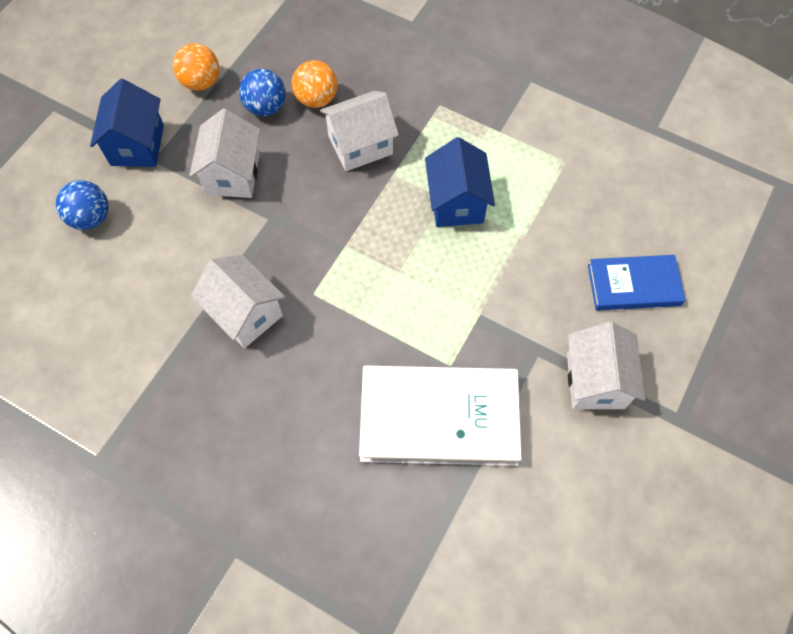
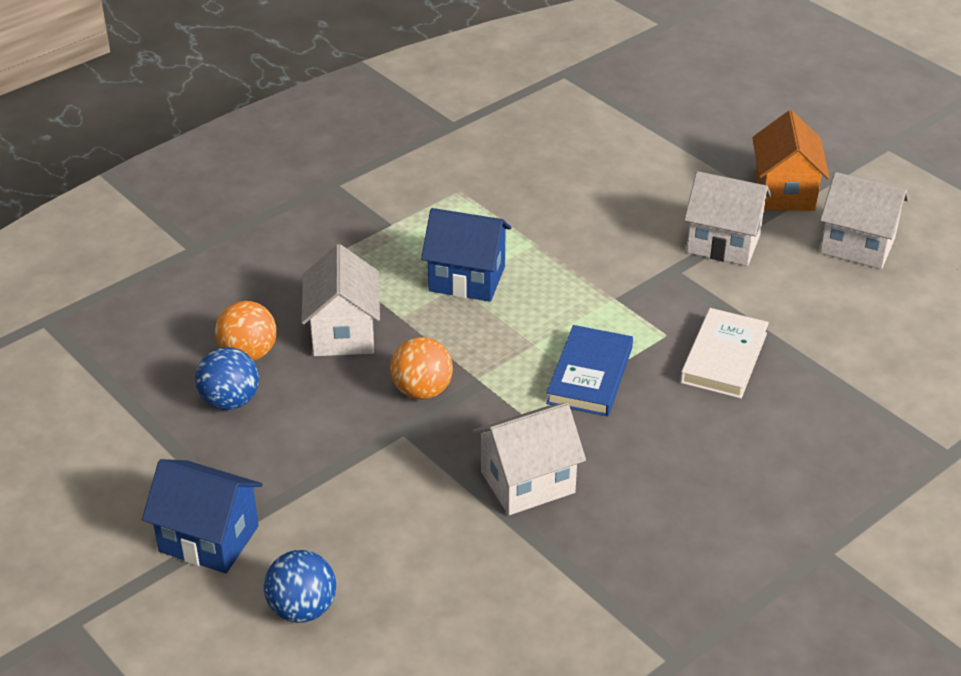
camera: 70 degrees left, 25 degrees down
orange ball [173,43,219,91] -> orange ball moved to [390,337,453,399]
white house [189,109,260,198] -> white house moved to [820,172,909,269]
white book [359,366,522,466] -> white book [680,308,769,399], size x0.60
blue book [588,255,685,311] -> blue book moved to [546,325,633,417]
none -> orange house [752,110,830,211]

